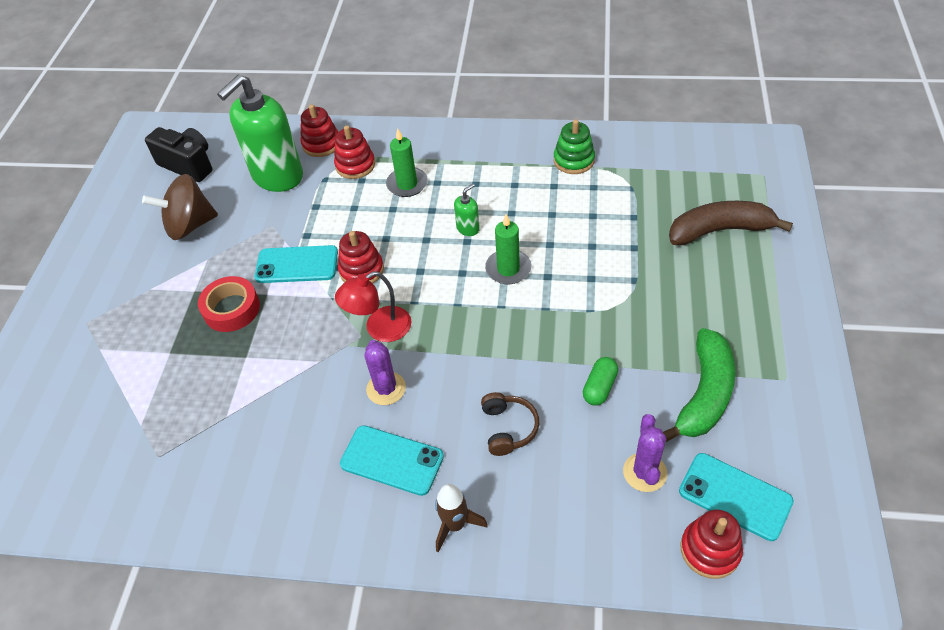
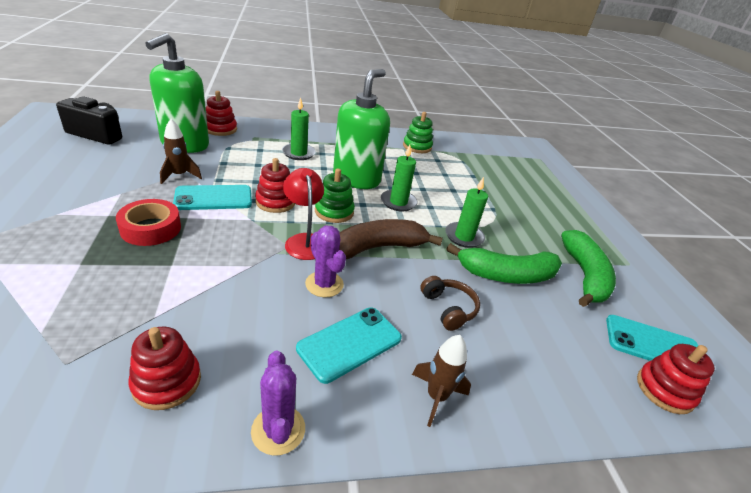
camera: 25 degrees left, 15 degrees down
brown spinning top [142,174,218,240] -> none
red stacking toy [334,125,375,179] -> red stacking toy moved to [129,327,201,410]
red lamp [335,271,412,342] -> red lamp turned 120 degrees clockwise [283,168,324,260]
turquoise phone [340,425,444,496] -> turquoise phone turned 45 degrees counterclockwise [296,307,402,384]
green soap dispenser [454,184,480,236] -> green soap dispenser [333,69,390,189], size x2.47
green capsule [583,357,618,406] -> green banana [446,243,562,284]
purple cactus [623,414,667,492] -> purple cactus moved to [251,350,305,456]
brown banana [669,201,793,245] -> brown banana moved to [339,219,443,259]
none -> brown rocket [160,119,202,184]
none -> green stacking toy [315,168,355,223]
none -> green candle [445,177,488,248]

